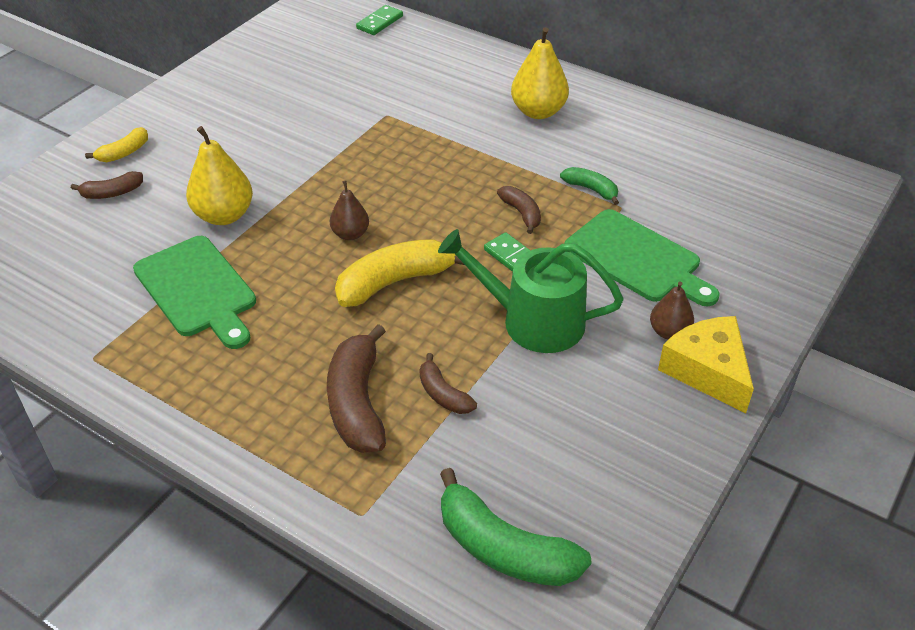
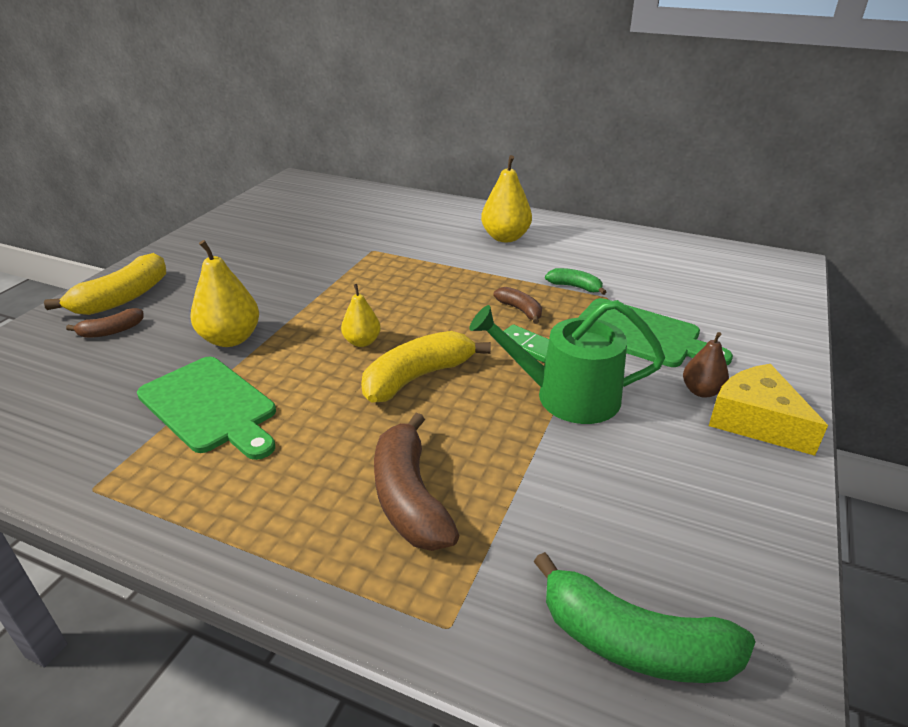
camera: 10 degrees left, 10 degrees down
yellow banana [85,127,148,162] -> yellow banana [44,253,166,315], size x1.86
brown pear [330,181,369,240] -> yellow pear [341,284,381,347]
green domino [356,5,403,35] -> none
brown banana [419,353,477,414] -> none

